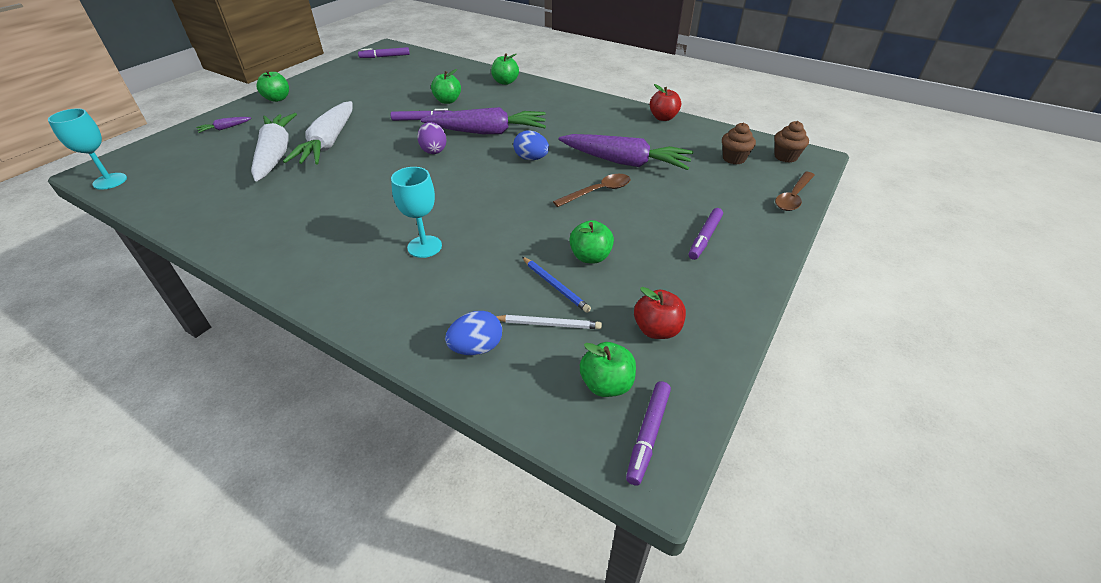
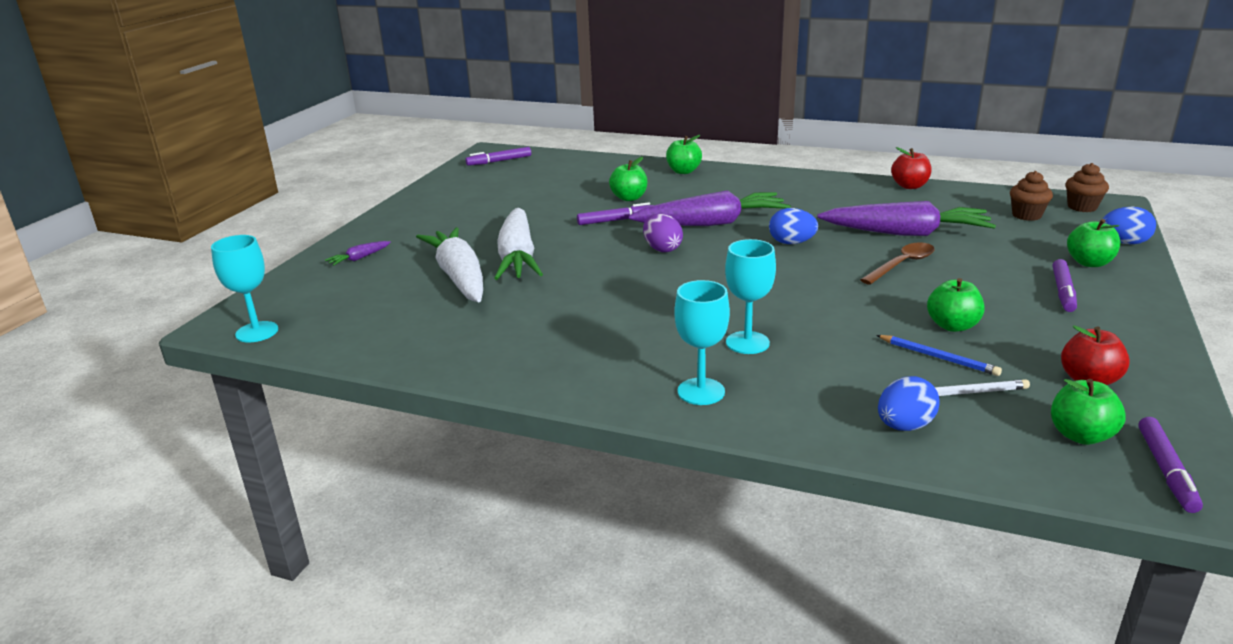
camera: 10 degrees left, 15 degrees down
green apple [257,70,289,102] -> green apple moved to [1067,219,1121,267]
brown spoon [775,172,815,211] -> blue egg [1103,207,1156,244]
none -> turquoise goblet [674,280,730,405]

